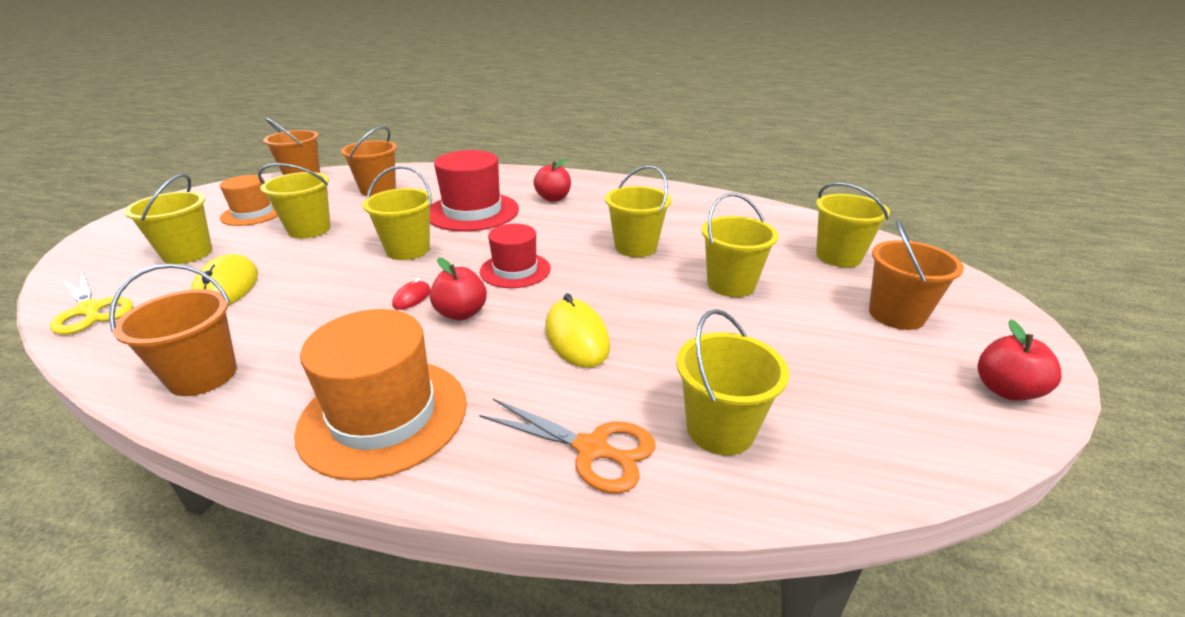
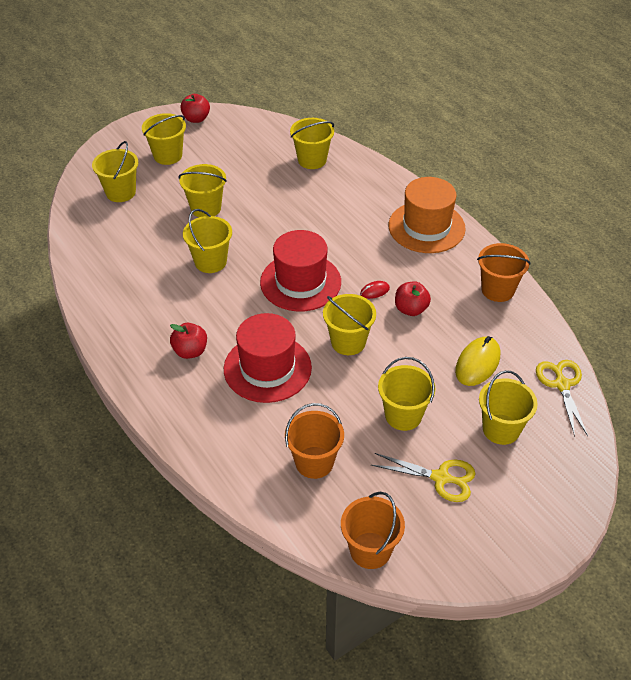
camera: 140 degrees left, 15 degrees up
orange hat [220,175,278,226] -> yellow scissors [371,453,475,502]
red apple [430,258,487,320] -> red apple moved to [395,281,431,316]
orange scissors [479,399,655,493] -> none
red hat [480,224,551,288] -> red hat [260,230,341,311], size x1.59
yellow mouse [545,293,610,368] -> none
orange bucket [869,220,964,330] -> yellow bucket [142,113,186,165]

